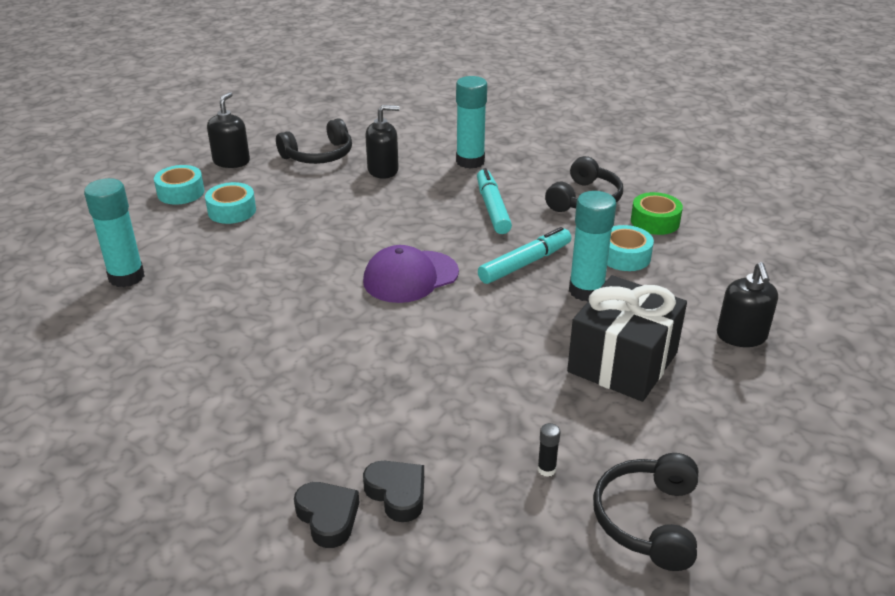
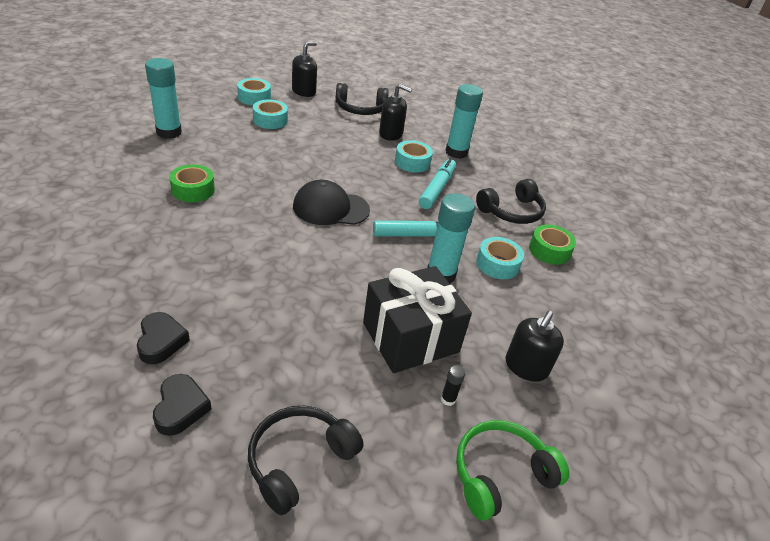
camera: 25 degrees right, 5 degrees up
black heart [294,482,359,548] -> black heart moved to [153,374,212,436]
purple cap [363,245,459,303] -> black cap [293,180,370,225]
black glue stick [537,423,561,477] -> black glue stick moved to [441,365,465,406]
none -> green tape [169,164,215,202]
none -> turquoise tape [395,140,433,173]
none -> green headphones [456,420,569,521]

